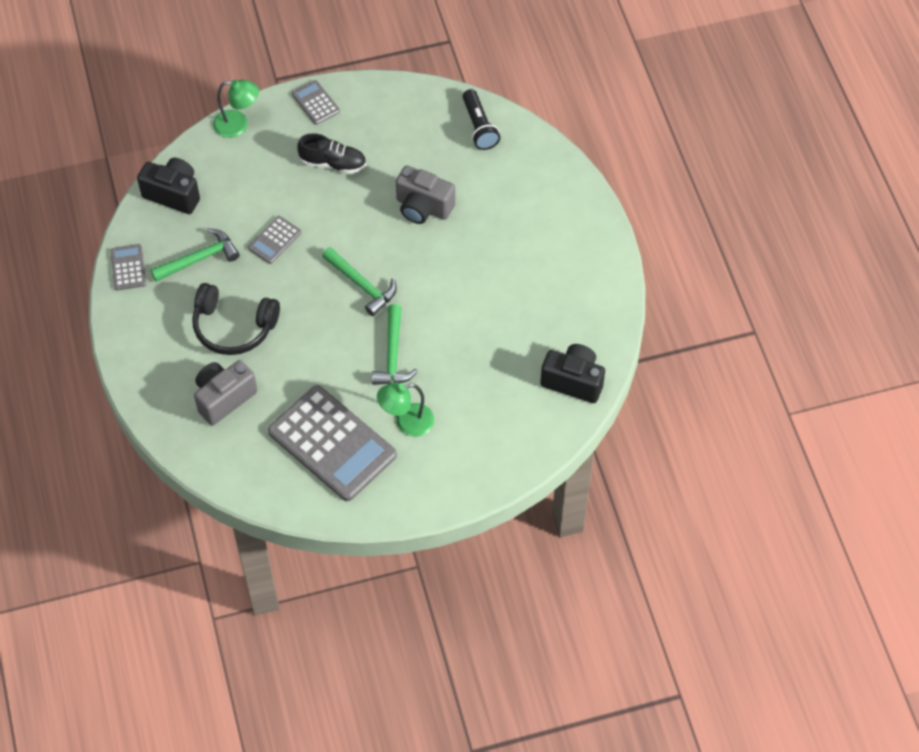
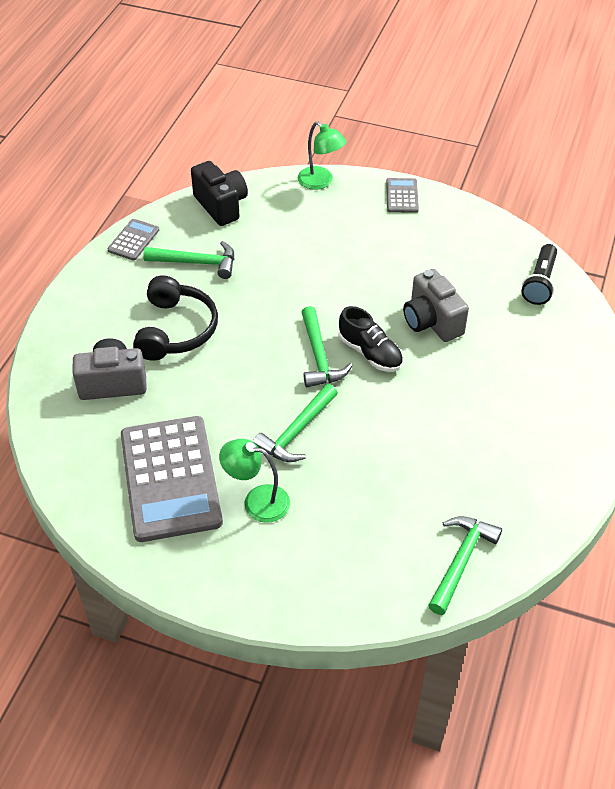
camera: 35 degrees right, 10 degrees down
black headphones [192,283,280,355] -> black headphones turned 135 degrees counterclockwise [133,275,218,361]
grey calculator [248,216,301,264] -> none
black shoe [297,133,366,174] -> black shoe moved to [338,306,403,372]
black camera [540,344,605,403] -> green hammer [428,516,502,615]

